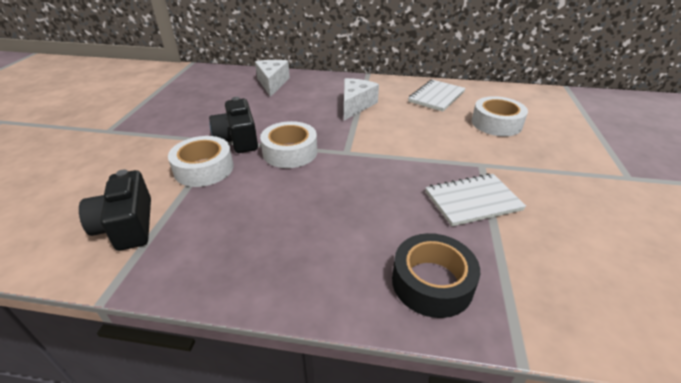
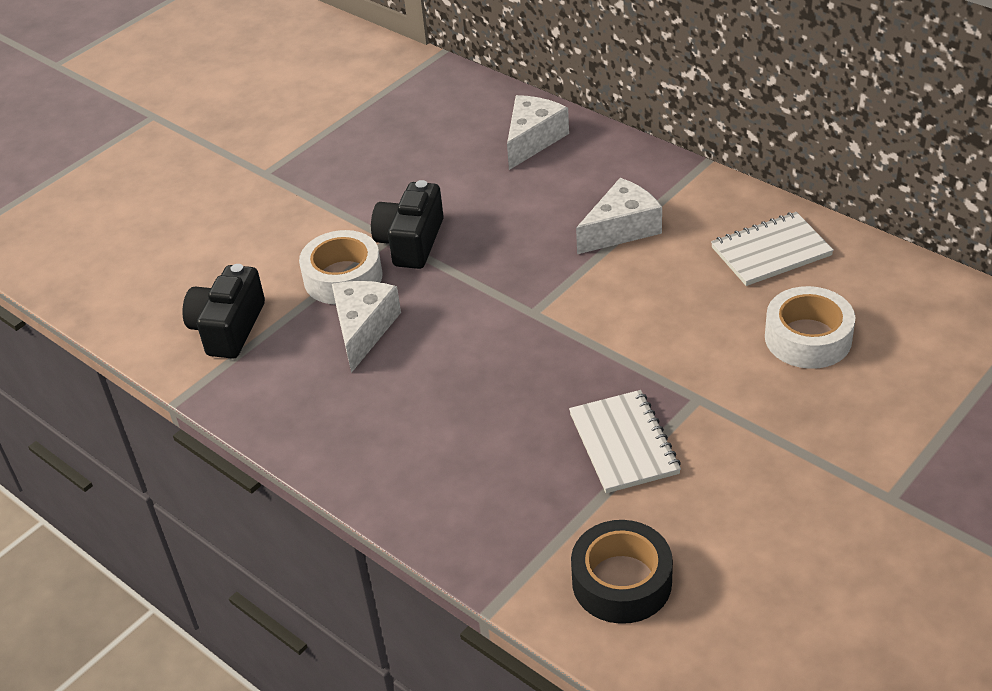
camera: 35 degrees right, 5 degrees up
white tape [260,121,317,168] -> none
black tape [392,233,480,318] -> black tape moved to [571,520,673,624]
white notebook [425,173,526,226] -> white notebook turned 60 degrees clockwise [569,390,681,493]
none -> white cheese [332,281,401,373]

